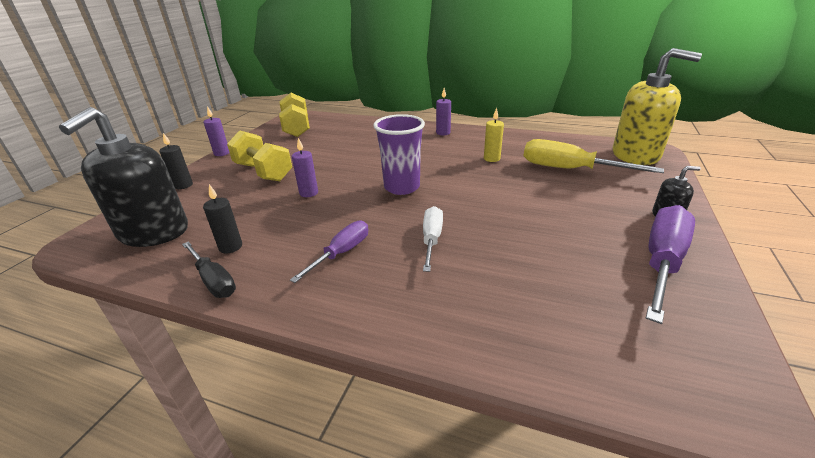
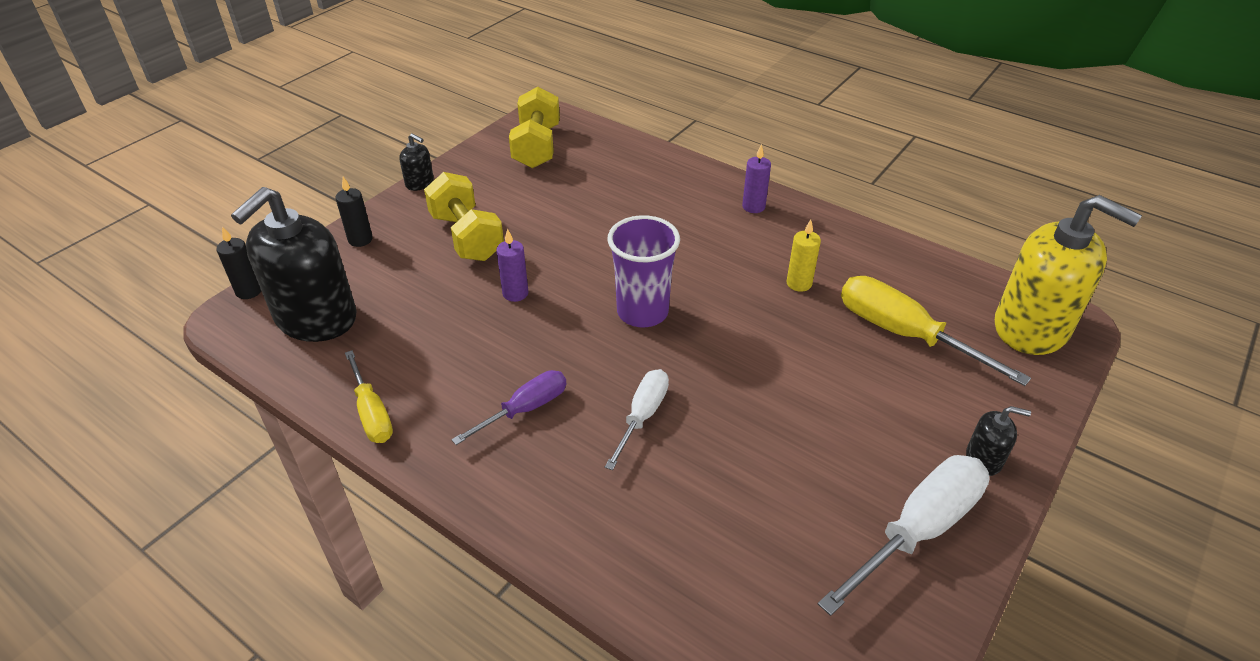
camera: 15 degrees right, 10 degrees up
black screwdriver [182,241,236,298] -> yellow screwdriver [345,350,393,443]
black candle [203,184,242,253] -> black candle moved to [216,226,261,299]
purple candle [204,106,230,156] -> black soap dispenser [399,133,434,191]
purple screwdriver [646,205,695,324] -> white screwdriver [818,455,990,616]

